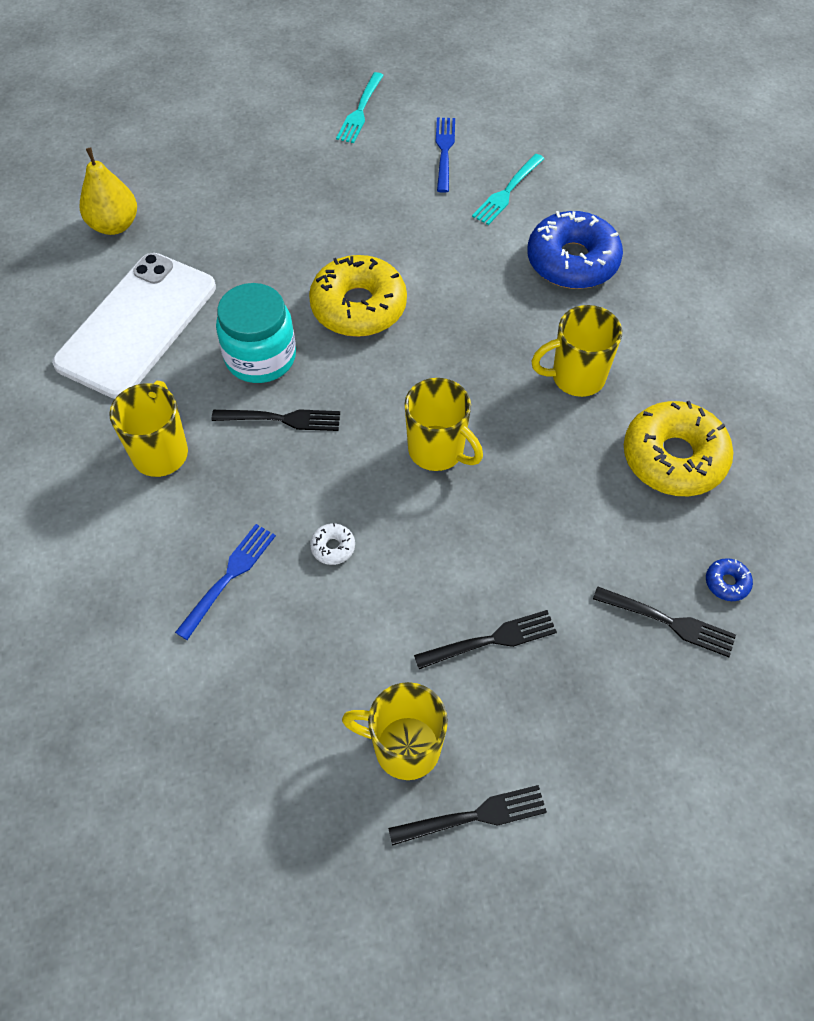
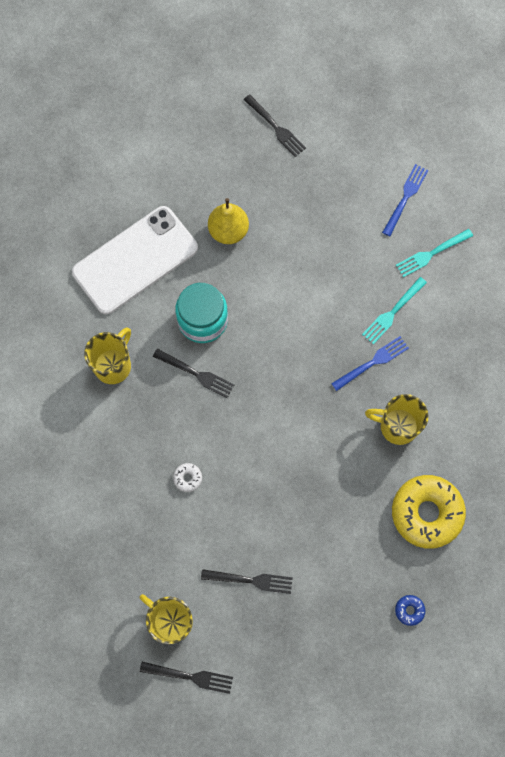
camera: 25 degrees right, 15 degrees up
yellow pear [80,148,137,235] -> yellow pear moved to [208,198,249,244]
blue fork [175,524,276,640] -> blue fork moved to [331,336,409,391]
yellow donut [309,255,407,337] -> none
turquoise fork [336,72,384,143] -> turquoise fork moved to [362,277,427,345]
yellow mug [404,378,483,471] -> none
blue donut [527,211,623,289] -> none
black fork [593,586,736,657] -> black fork moved to [244,94,306,157]

